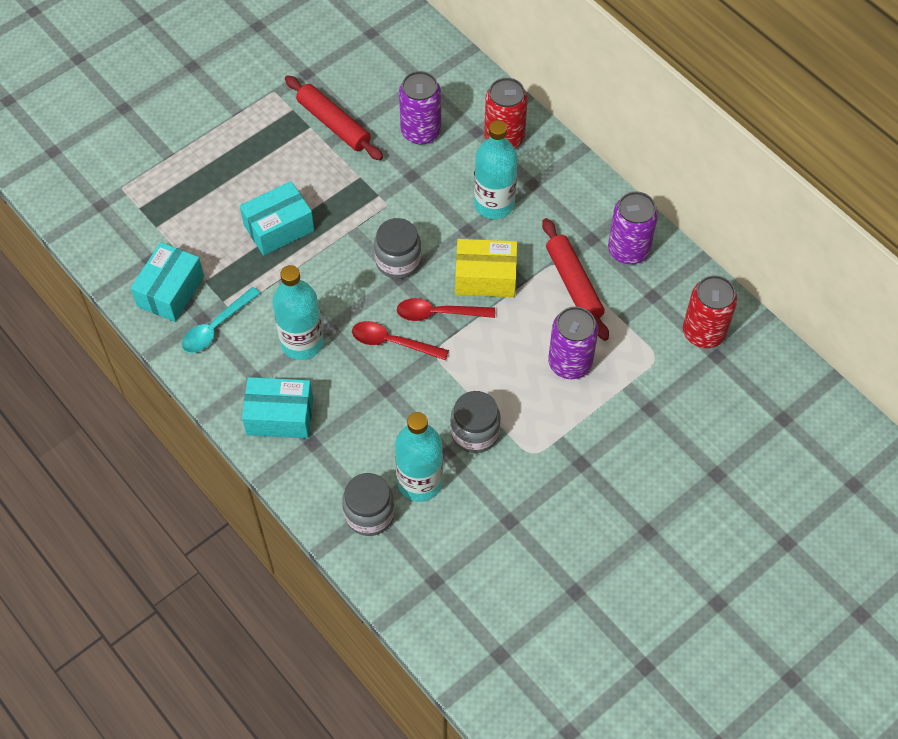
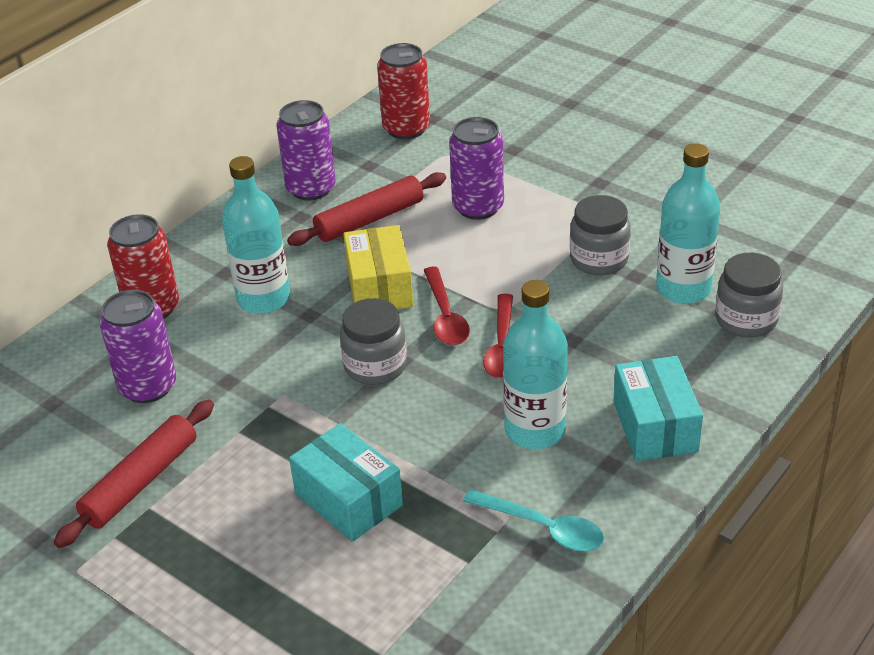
camera: 100 degrees left, 20 degrees down
turquoise box [131,242,204,322] -> none

